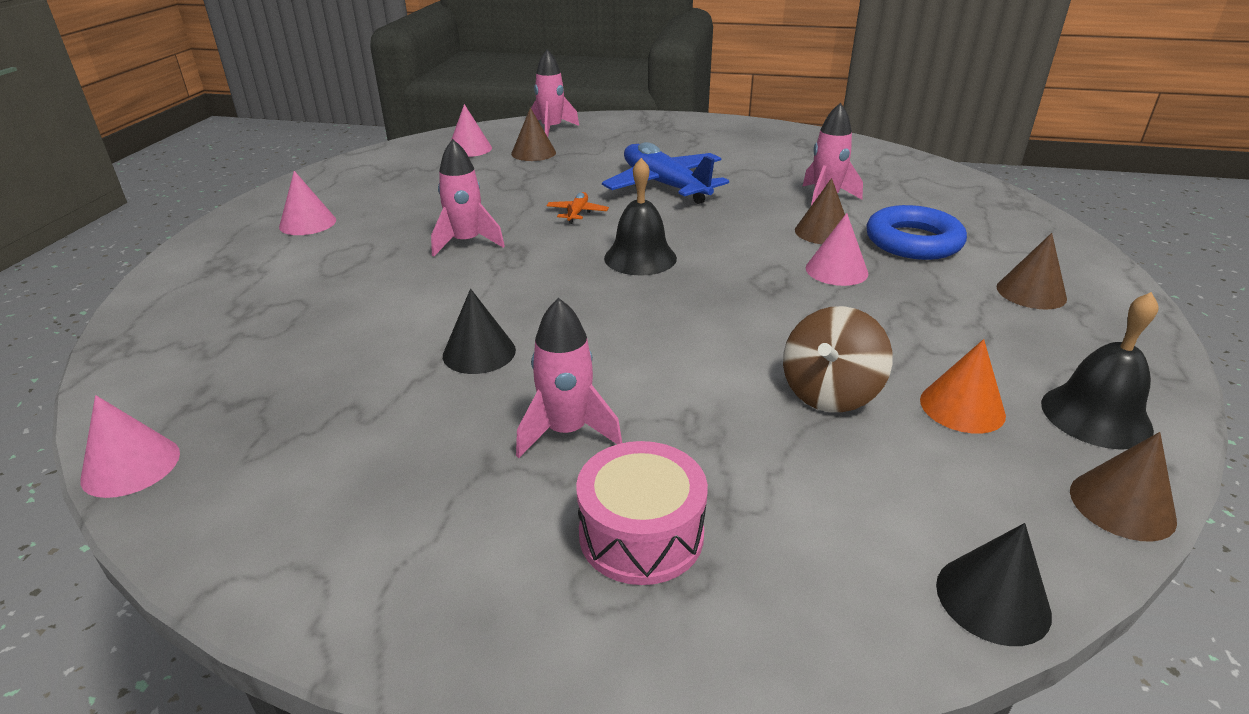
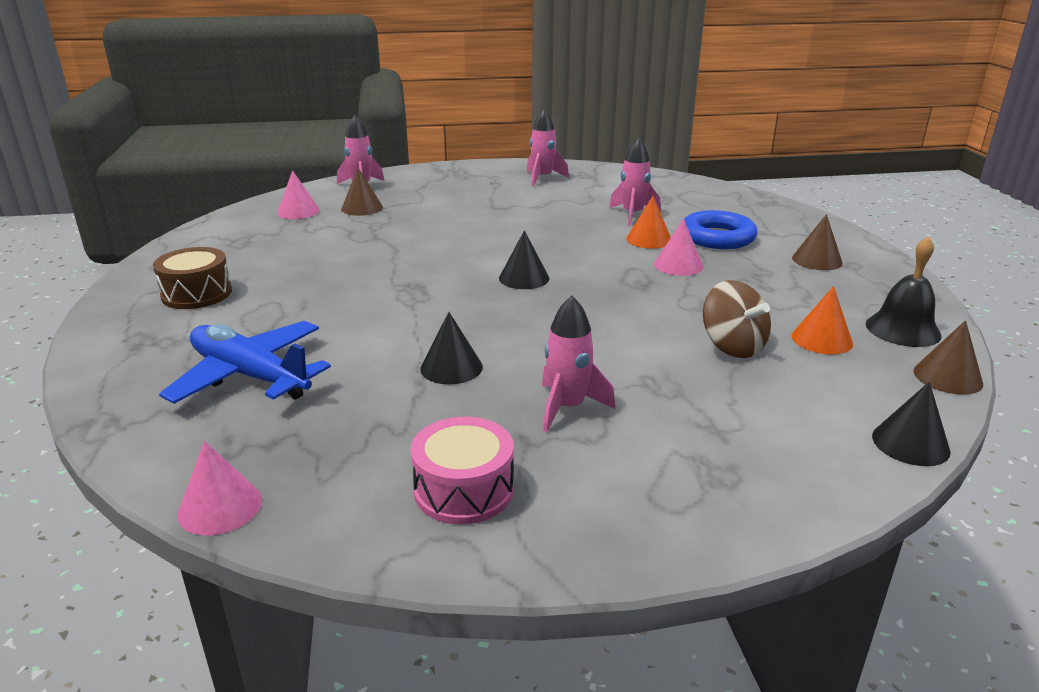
camera: 20 degrees left, 5 degrees down
pink cone [279,171,336,235] -> brown drum [153,247,232,309]
pink rocket [431,139,505,257] -> pink rocket moved to [527,109,569,186]
orange plane [546,192,609,224] -> none
pink drum [576,441,708,585] -> pink drum moved to [410,417,514,524]
blue plane [602,142,729,204] -> blue plane moved to [159,321,331,404]
black bell [604,158,677,276] -> black cone [499,230,549,289]
brown spinning top [783,306,893,412] -> brown spinning top turned 45 degrees counterclockwise [703,280,771,358]
brown cone [795,178,845,244] -> orange cone [626,196,671,249]

